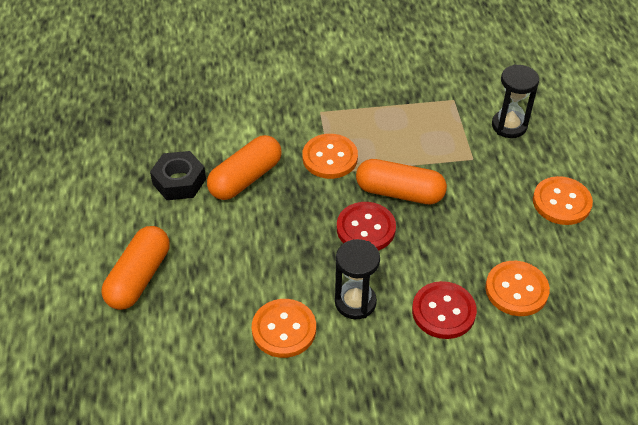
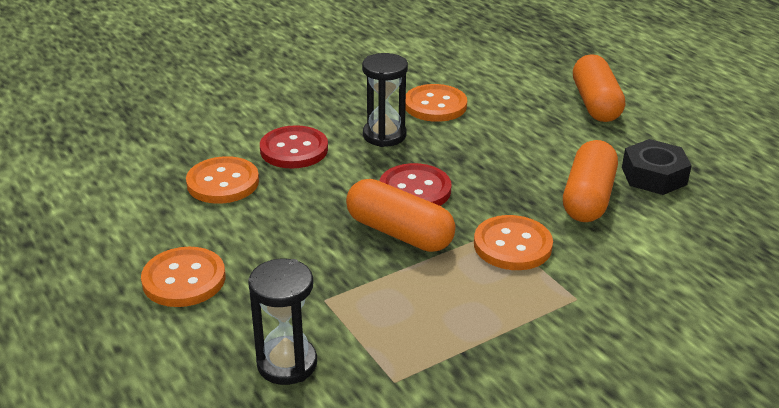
camera: 155 degrees right, 15 degrees down
orange capsule [356,159,447,204] -> orange capsule turned 45 degrees clockwise [346,179,456,252]

